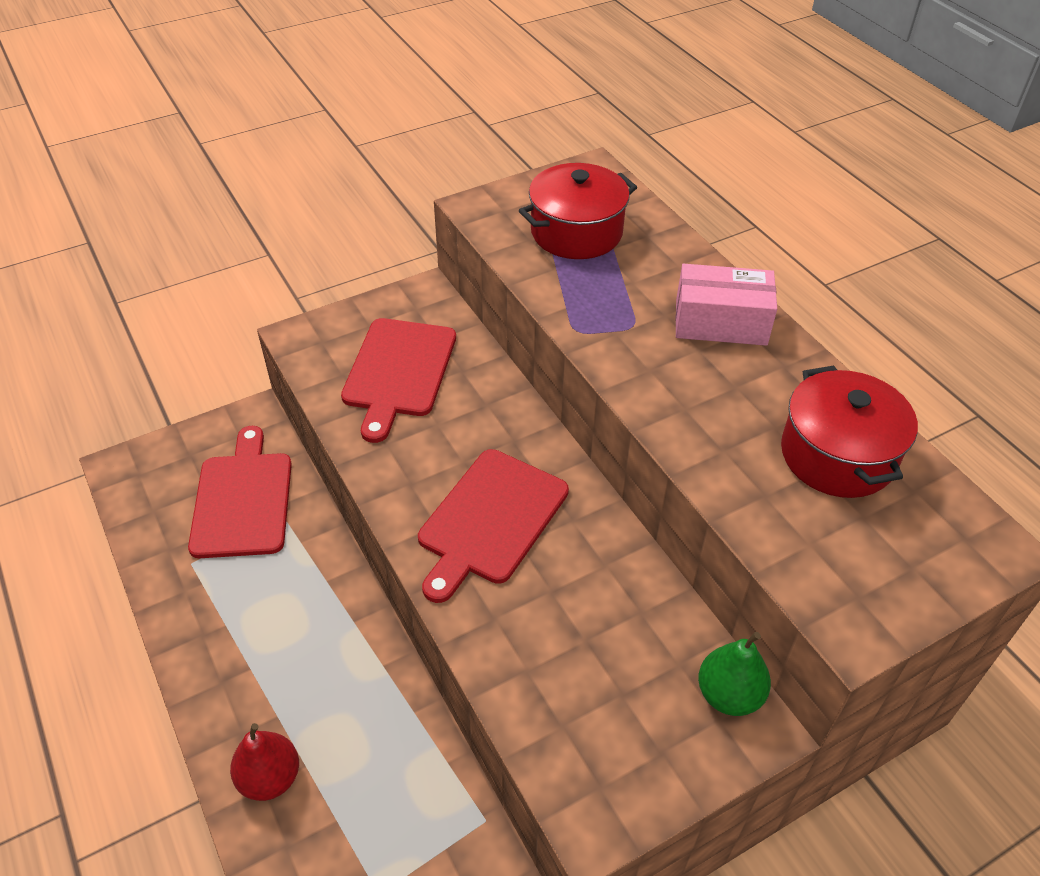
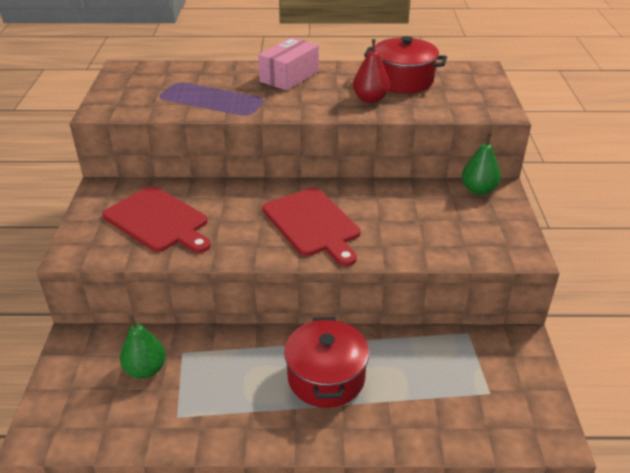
camera: 60 degrees left, 10 degrees down
red cutting board [188,426,292,558] -> green pear [120,314,166,378]
red pear [230,723,299,801] -> red pear moved to [353,39,390,103]
red pot [519,163,637,259] -> red pot moved to [284,317,369,408]

